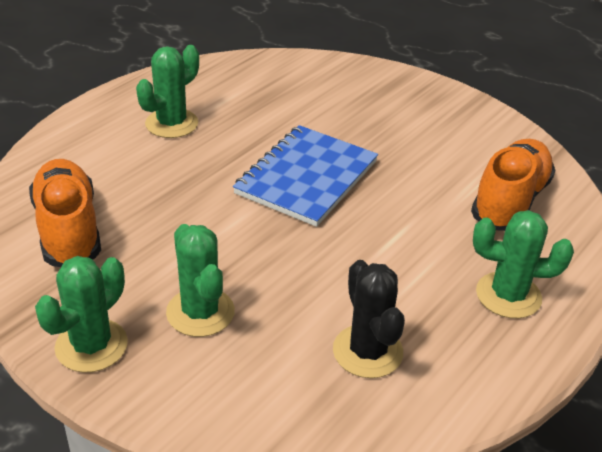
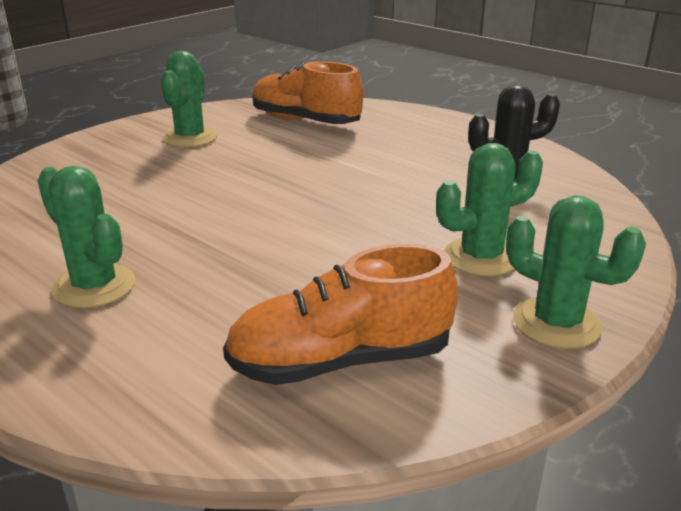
camera: 85 degrees left, 10 degrees down
blue notebook [233,125,378,227] -> none
green cactus [473,210,574,318] -> green cactus moved to [161,51,217,147]

